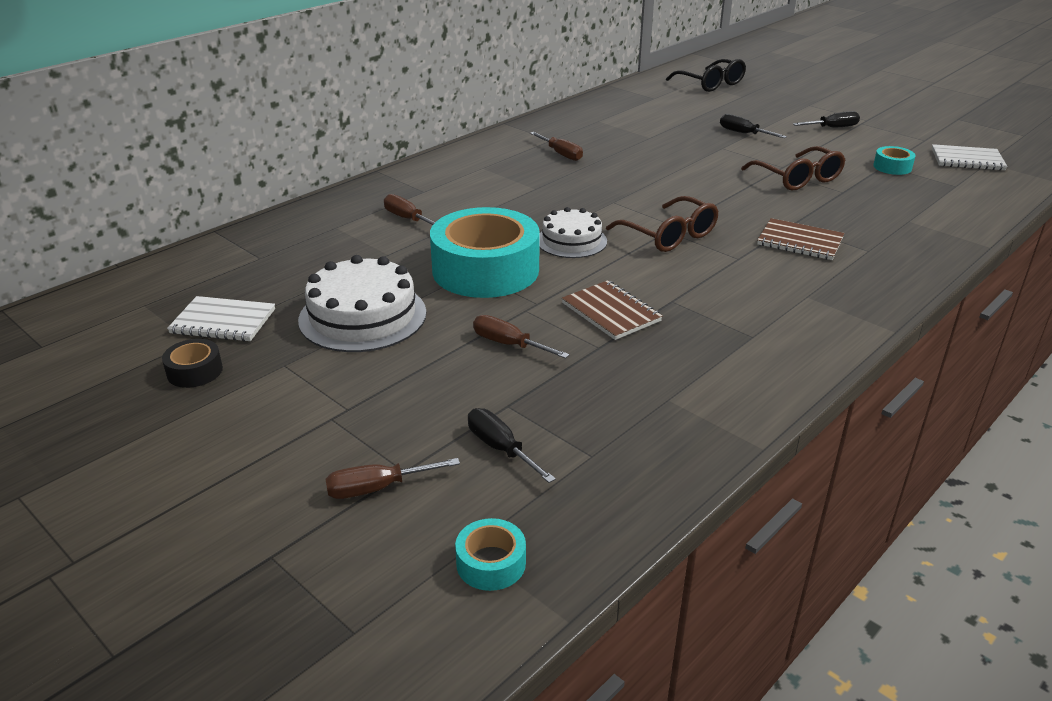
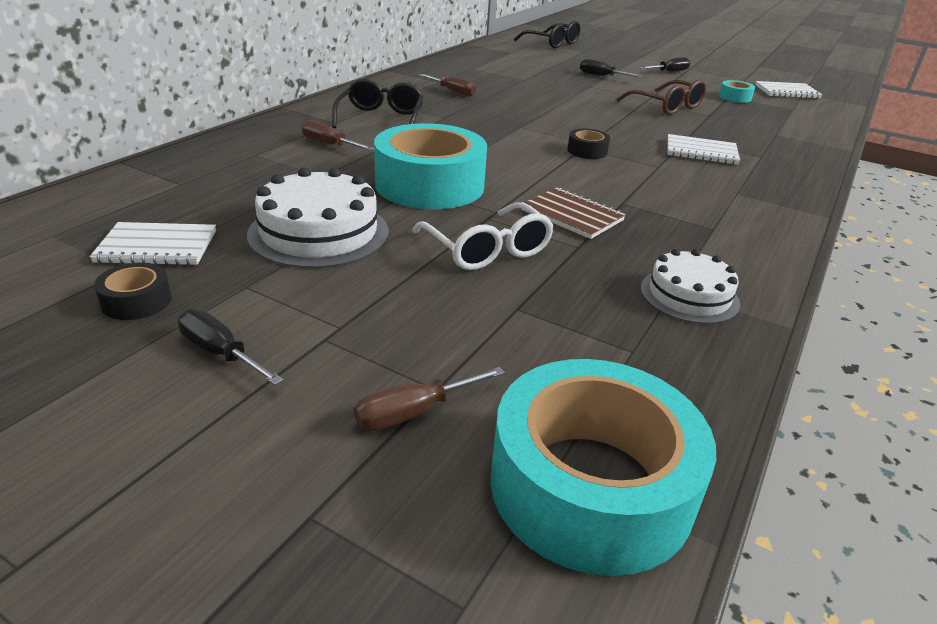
camera: 15 degrees left, 0 degrees up
turquoise tape [455,518,526,591] -> turquoise tape [490,359,716,576], size x2.36
black screwdriver [468,408,556,483] -> black screwdriver moved to [178,309,284,385]
brown screwdriver [473,315,570,359] -> white glasses [412,202,554,270]
white cake [539,207,607,258] -> white cake moved to [640,249,740,324]
brown glasses [606,196,719,252] -> black tape [567,129,610,159]
brown notebook [757,218,844,260] -> white notebook [668,134,740,165]
none -> black glasses [332,79,424,128]

